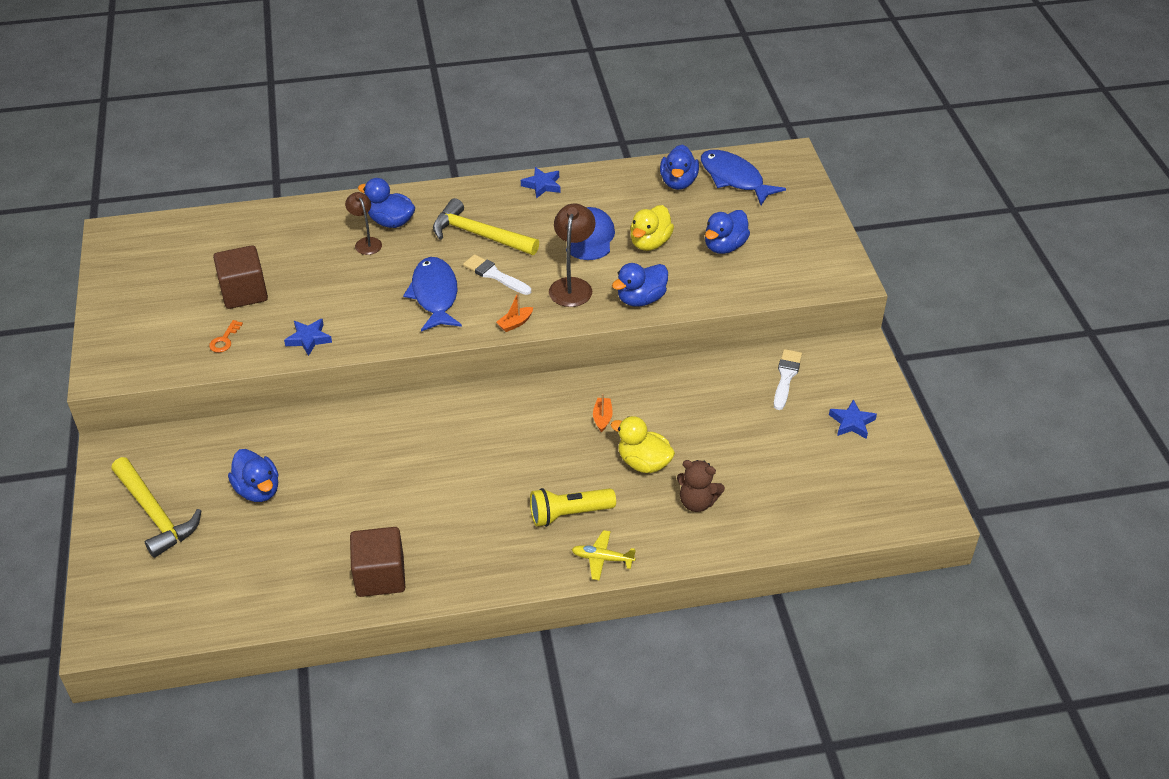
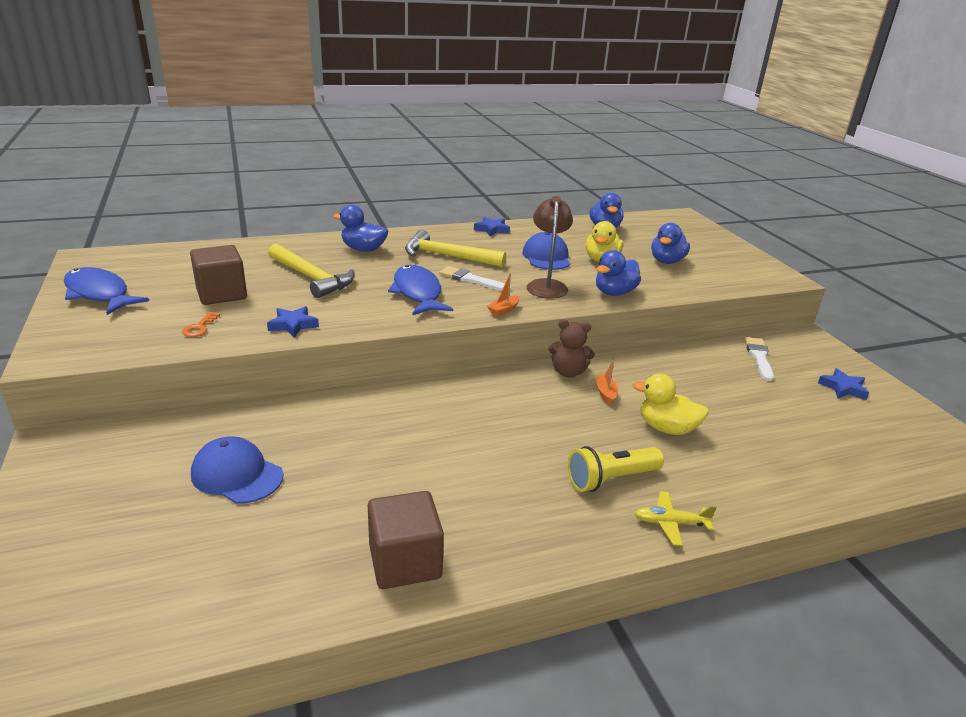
camera: 10 degrees left, 15 degrees down
yellow hammer [111,457,201,558] -> yellow hammer moved to [268,243,355,298]
blue duck [228,449,278,502] -> blue cap [191,436,283,504]
brown lamp [345,192,382,255] -> none
brown teddy bear [677,460,725,512] -> brown teddy bear moved to [548,319,595,377]
blue fish [701,150,786,205] -> blue fish moved to [64,267,149,315]

